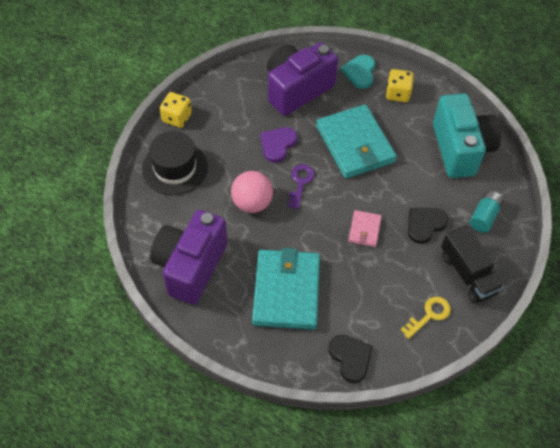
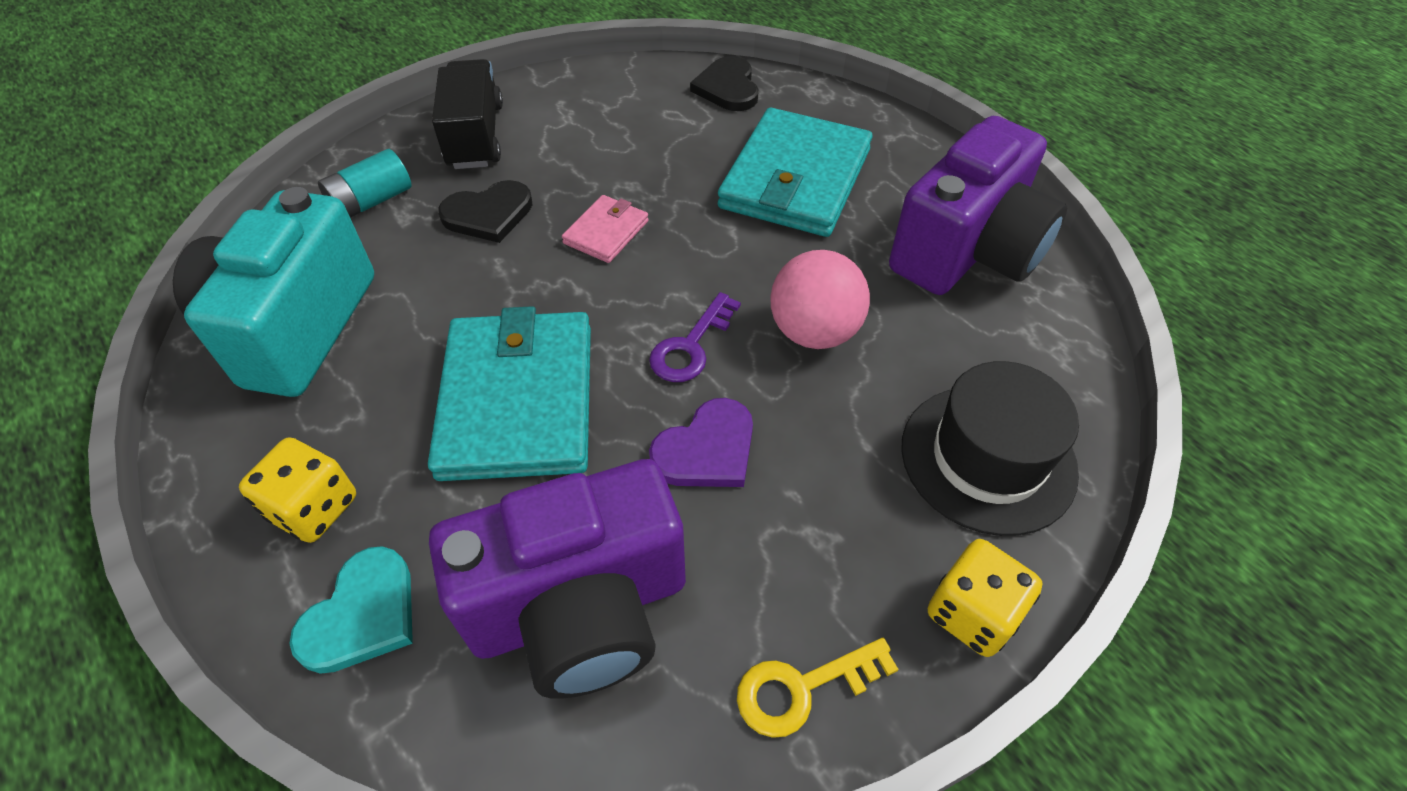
camera: 160 degrees left, 5 degrees down
yellow key [400,297,451,339] -> yellow key moved to [737,638,899,738]

